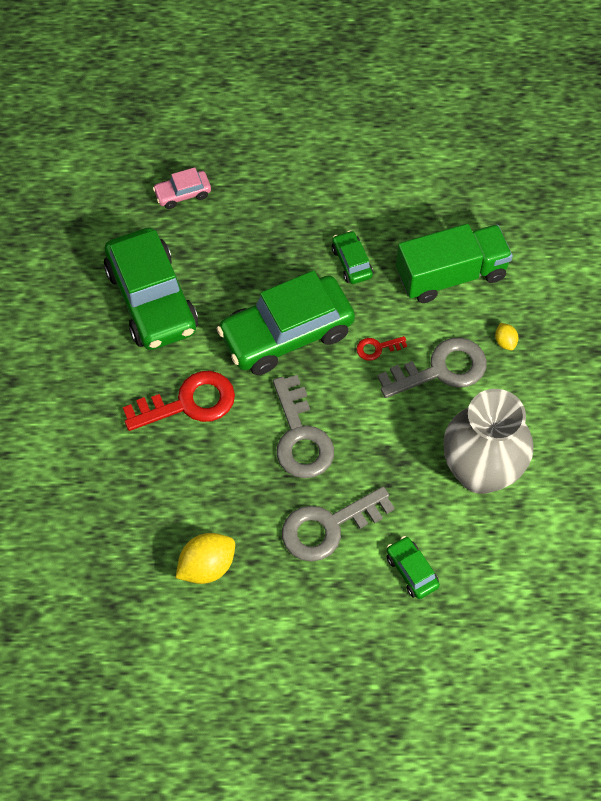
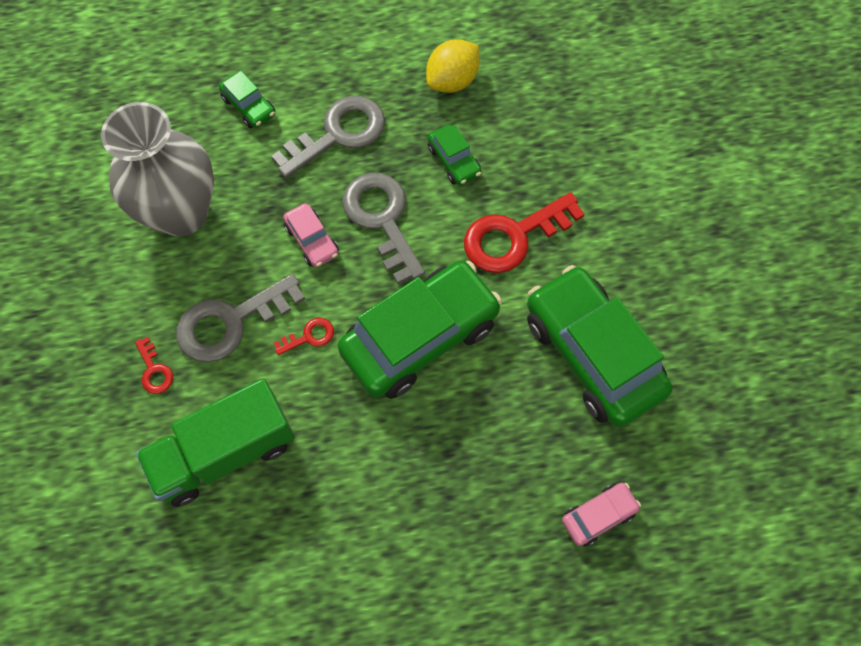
camera: 170 degrees right, 5 degrees up
green car [332,230,373,284] -> green car moved to [428,125,481,185]
yellow lemon [495,323,518,350] -> red key [135,337,173,394]
none -> pink car [283,203,339,268]

